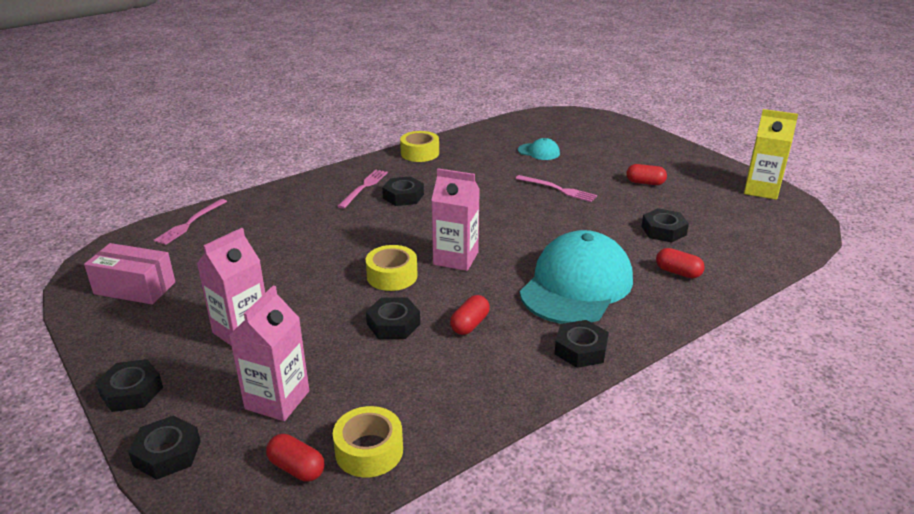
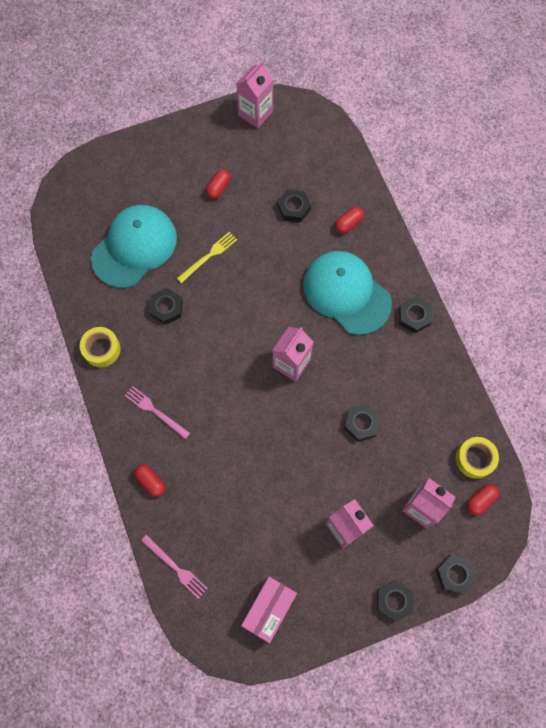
camera: 75 degrees left, 40 degrees up
yellow tape [366,245,418,291] -> none
black nut [382,176,424,206] -> black nut moved to [149,288,183,325]
red capsule [450,295,490,335] -> red capsule moved to [134,464,165,497]
pink fork [516,175,597,202] -> yellow fork [177,232,237,283]
turquoise cap [518,138,560,160] -> turquoise cap [91,205,177,288], size x2.36
yellow carton [744,109,798,200] -> pink carton [236,60,273,128]

